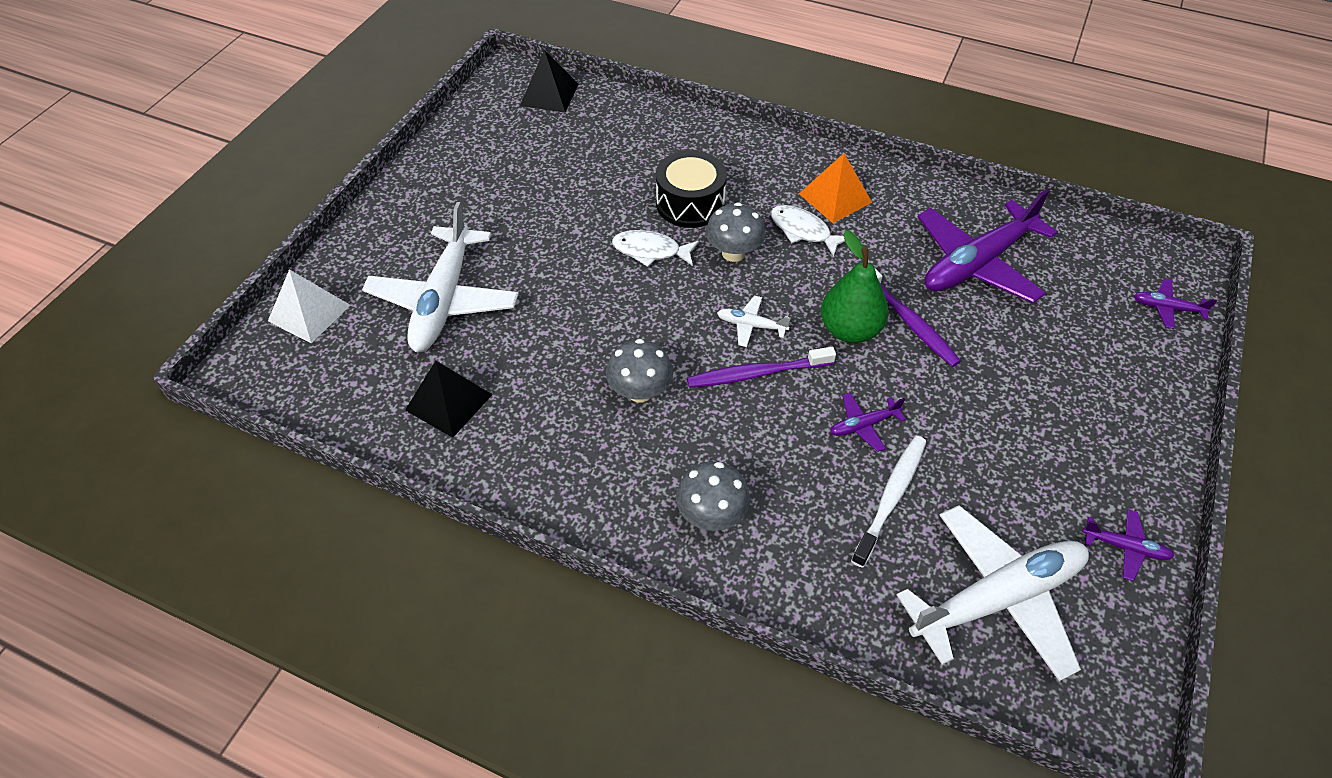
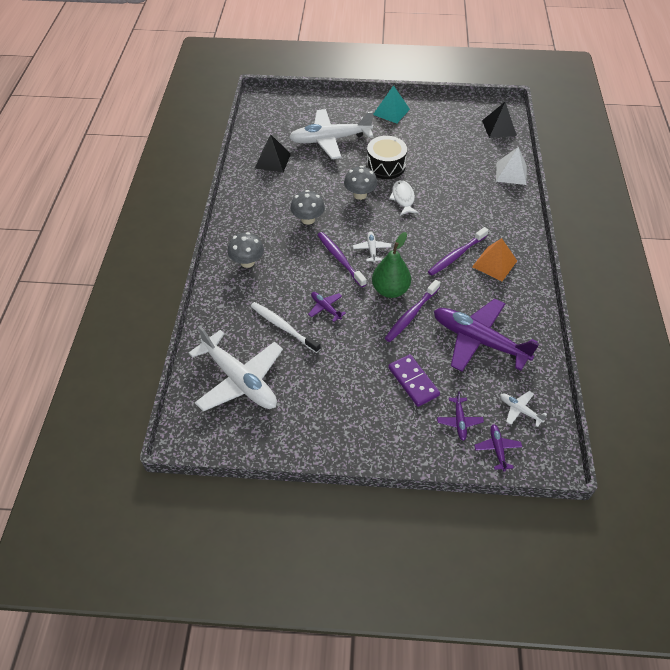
camera: 70 degrees right, 0 degrees up
white pyramid [268,269,351,343] -> white pyramid moved to [496,147,527,185]
black drum [656,150,727,228] -> black drum moved to [367,136,407,179]
grey mushroom [706,202,765,262] -> grey mushroom moved to [344,166,377,200]
white fish [770,205,845,257] -> purple toothbrush [428,227,489,276]
white toothbrush [851,436,926,568] -> white toothbrush turned 150 degrees counterclockwise [251,302,321,353]
purple plane [1082,510,1174,581] -> purple plane moved to [437,391,484,441]
none -> turquoise pyramid [373,85,410,124]
none -> purple domino [388,354,440,407]
none -> white plane [500,391,547,427]

